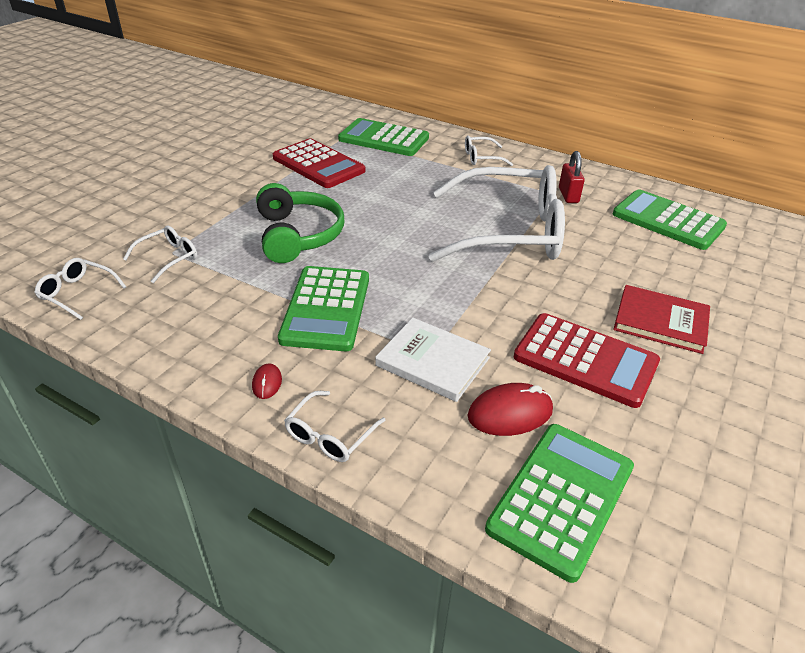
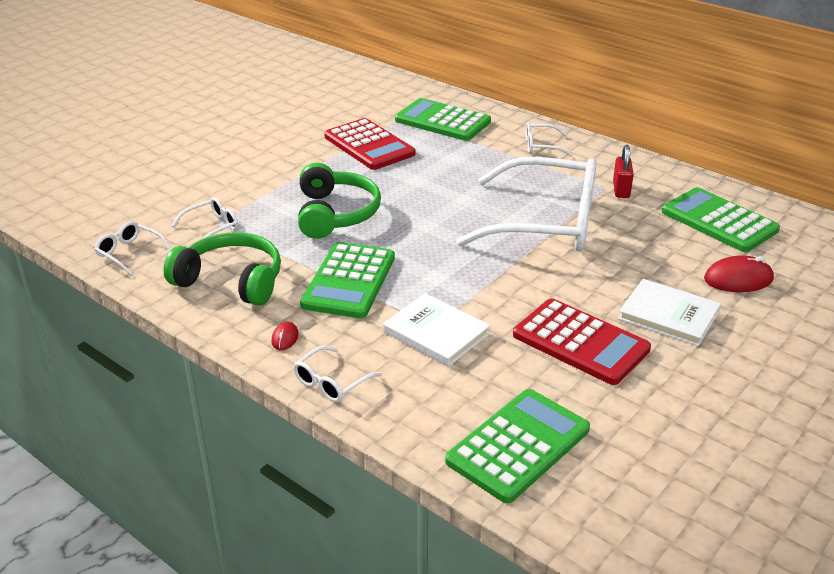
camera: 10 degrees right, 5 degrees down
red mouse [467,383,553,436] -> red mouse moved to [704,255,774,292]
red book [613,285,710,354] -> white book [618,279,721,346]
none -> green headphones [164,232,281,306]

